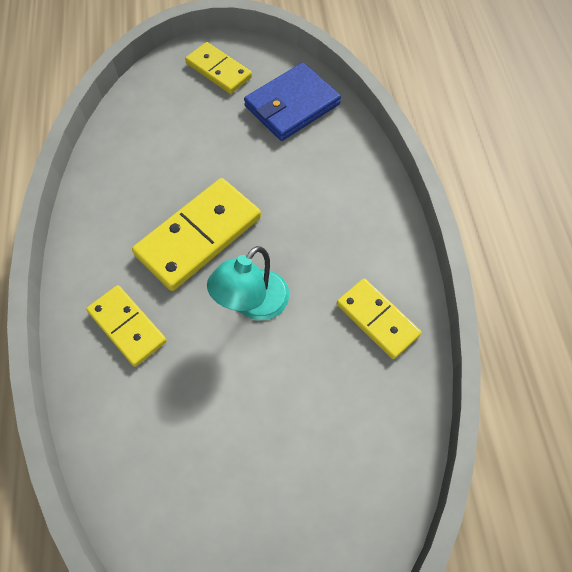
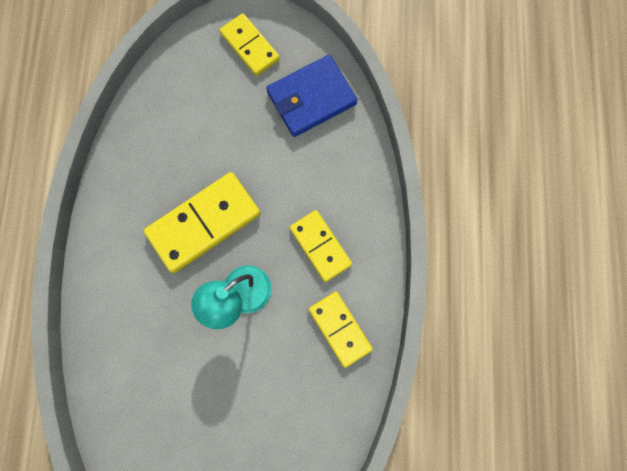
camera: 10 degrees right, 15 degrees up
yellow domino [86,285,167,367] -> yellow domino moved to [290,210,352,282]

